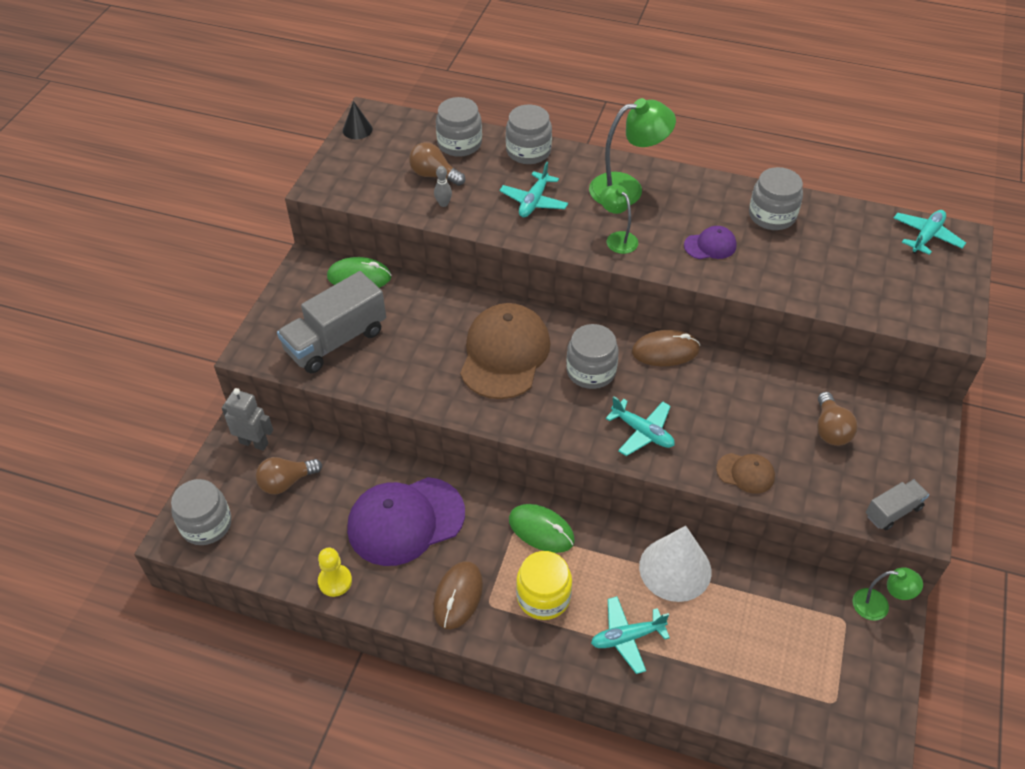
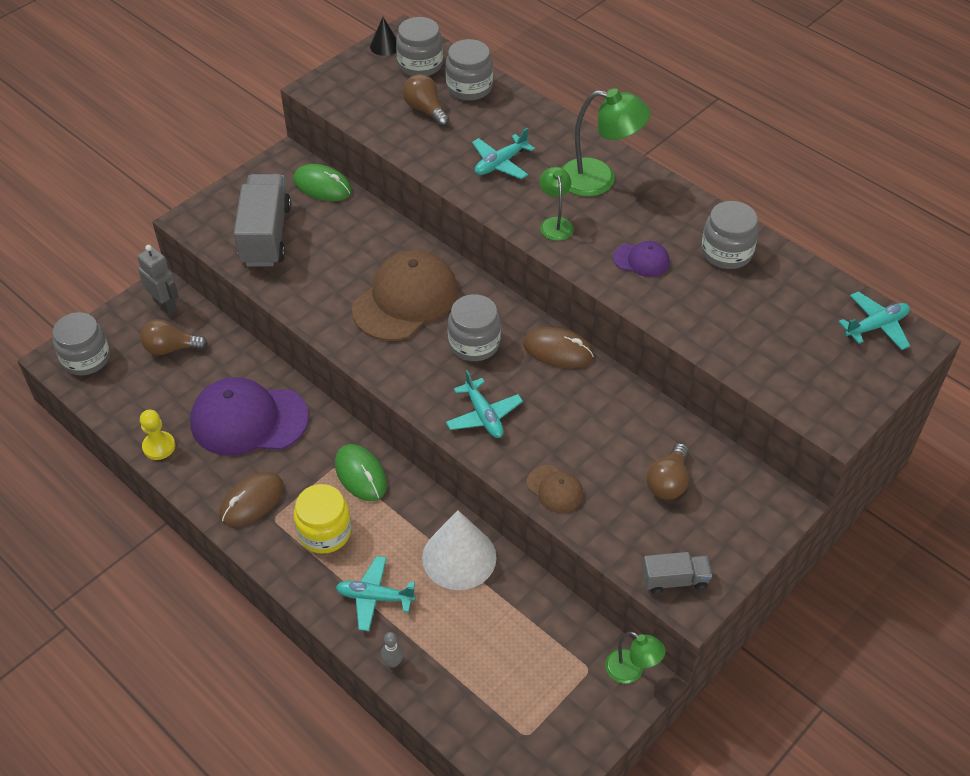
camera: 25 degrees right, 0 degrees up
grey truck [277,271,386,373] -> grey truck turned 105 degrees clockwise [234,174,291,266]
grey bowling pin [434,166,452,207] -> grey bowling pin moved to [381,632,403,667]
grey jar [506,105,552,164] -> grey jar moved to [396,17,443,76]

